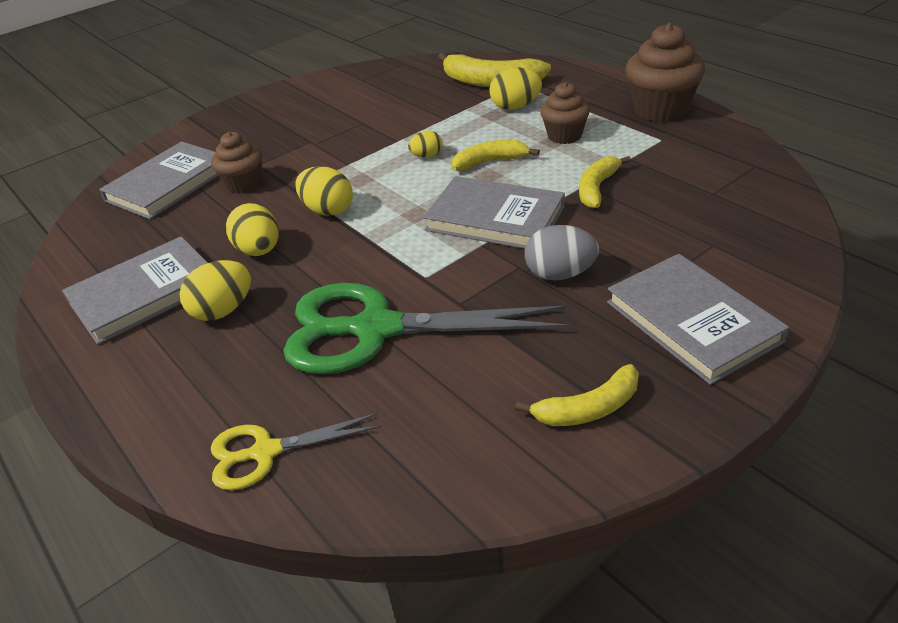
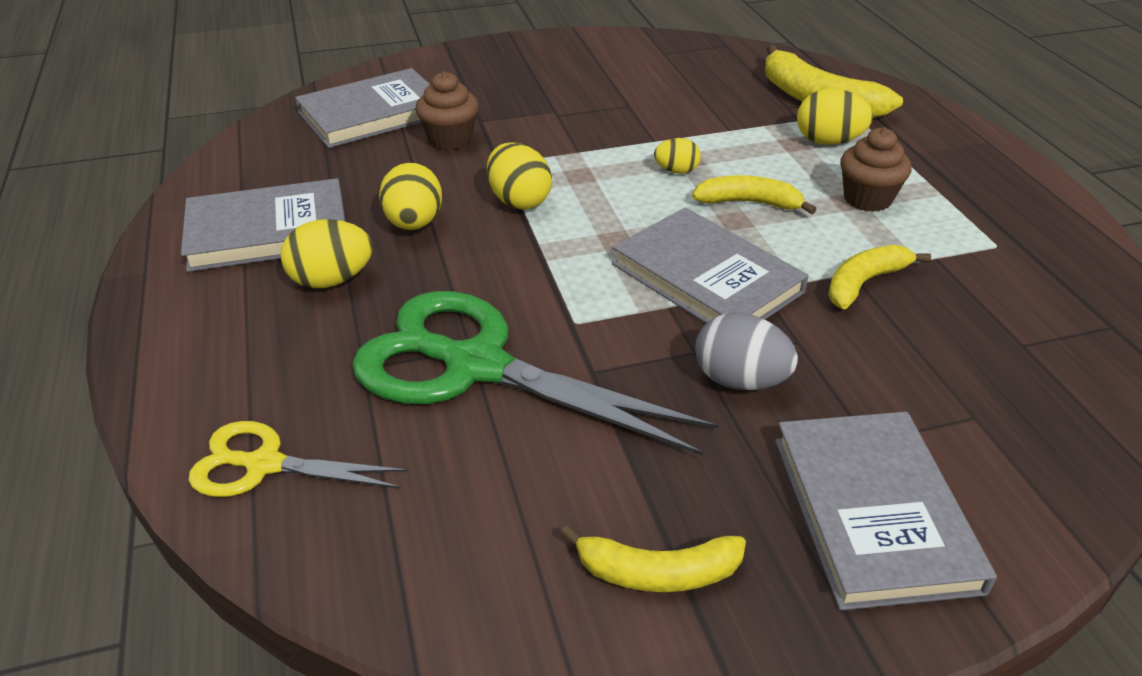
camera: 20 degrees right, 0 degrees up
brown cupcake [625,23,705,122] -> none

